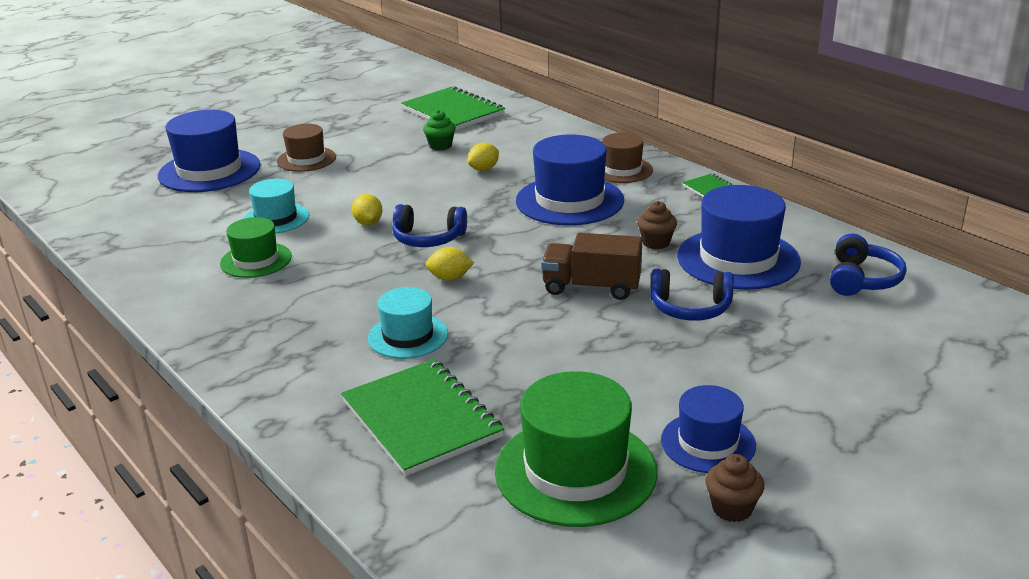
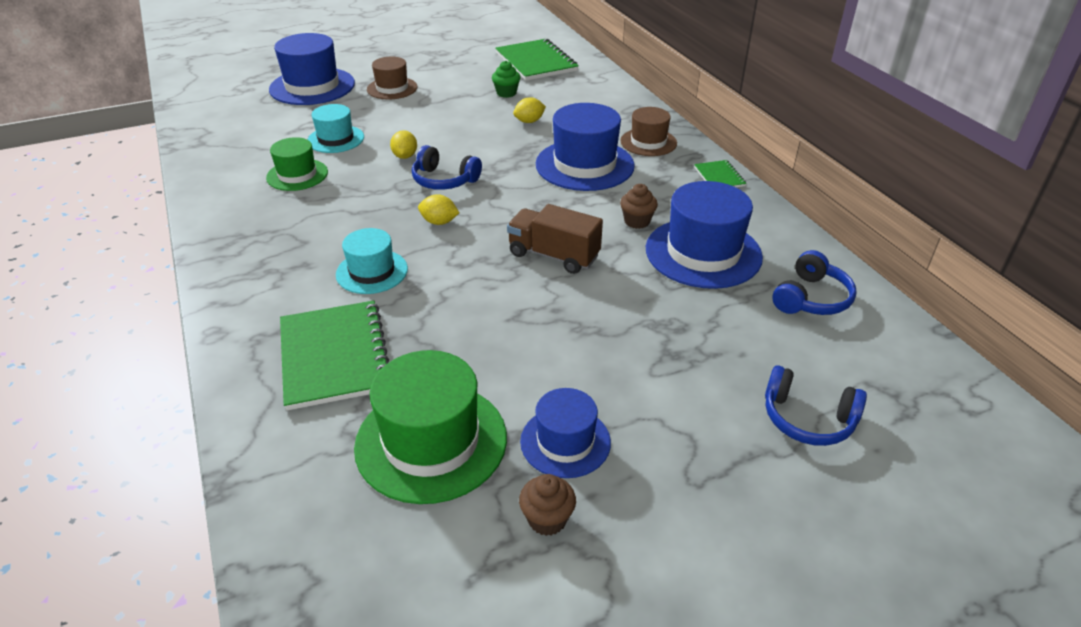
camera: 15 degrees right, 10 degrees up
blue headphones [650,269,734,321] -> blue headphones moved to [765,365,867,446]

